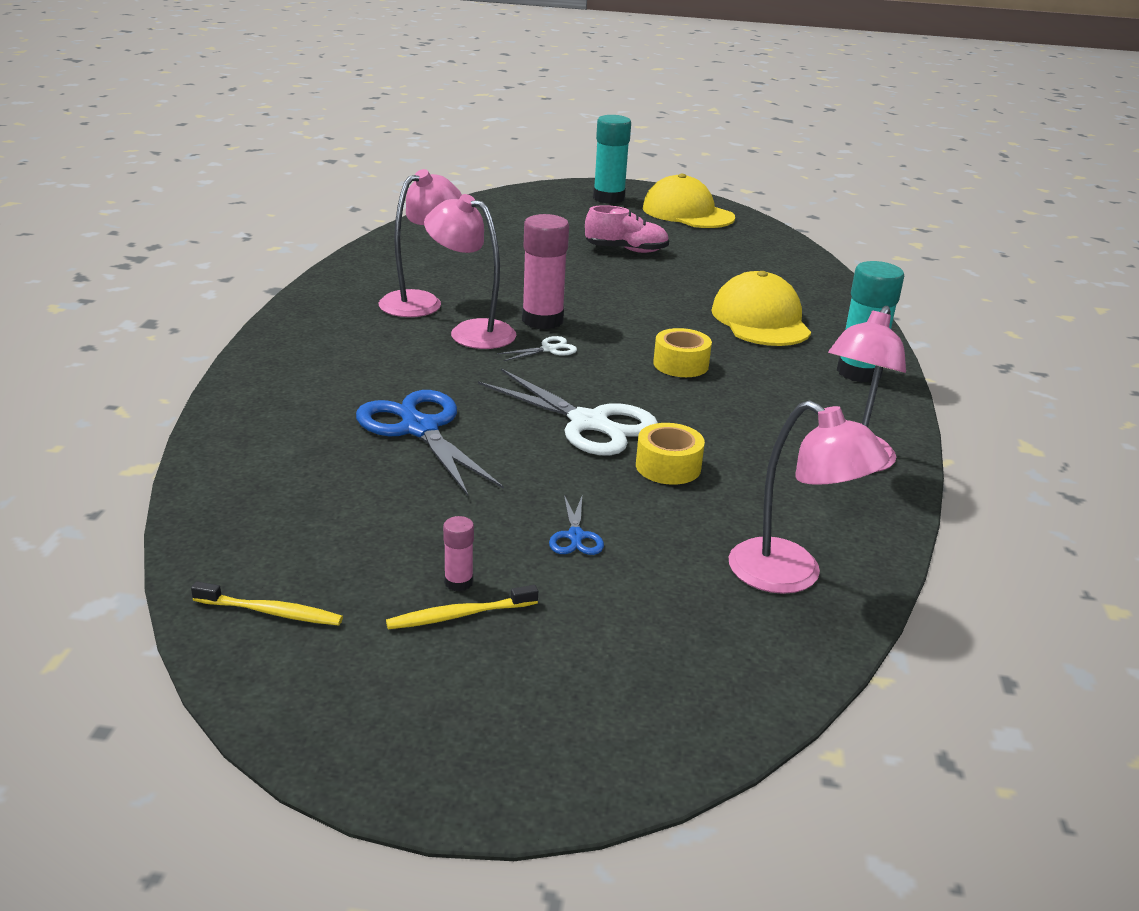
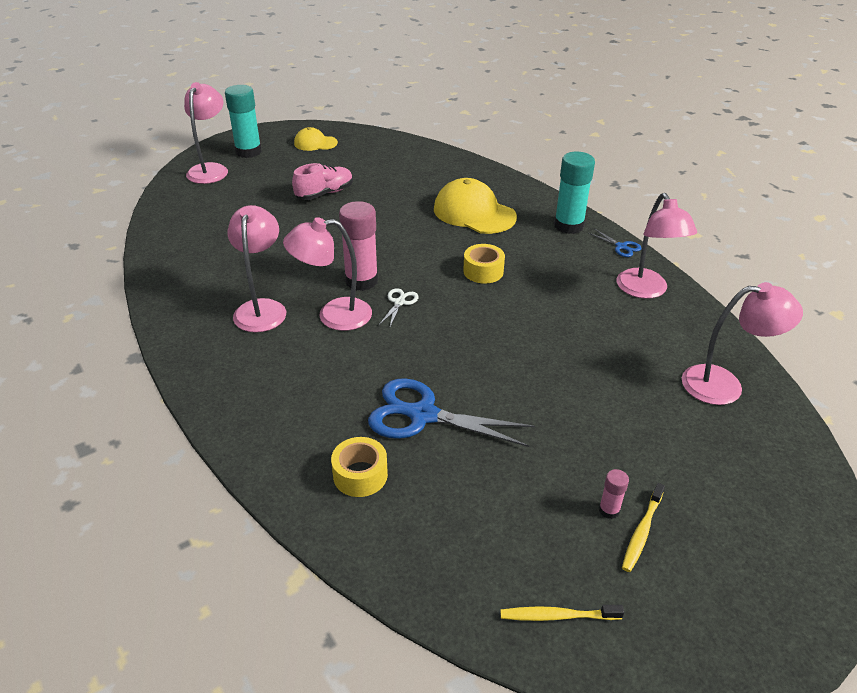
camera: 40 degrees left, 10 degrees up
yellow toothbrush [191,582,343,625] -> yellow toothbrush turned 150 degrees counterclockwise [500,605,624,621]
white scissors [478,369,658,456] -> none
blue scissors [549,495,604,555] -> blue scissors moved to [588,229,642,257]
yellow tape [636,423,705,485] -> yellow tape moved to [331,437,388,497]
yellow cap [643,174,735,228] -> yellow cap [294,127,338,151], size x0.57
none -> pink lamp [184,82,228,184]

